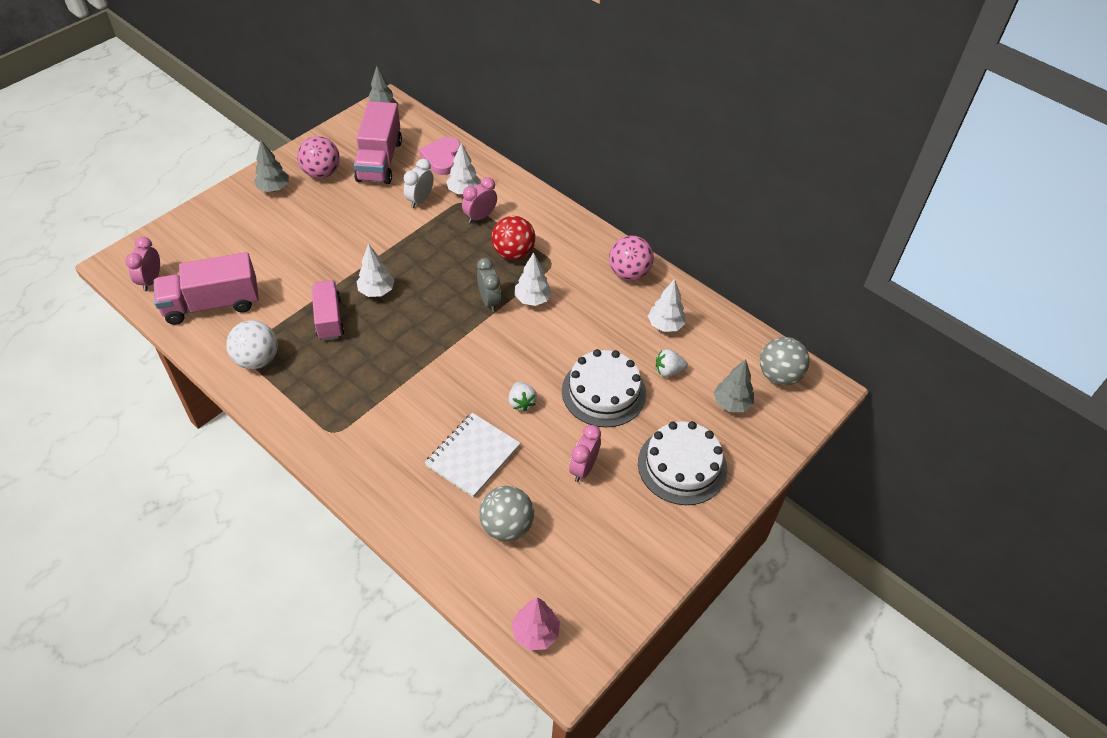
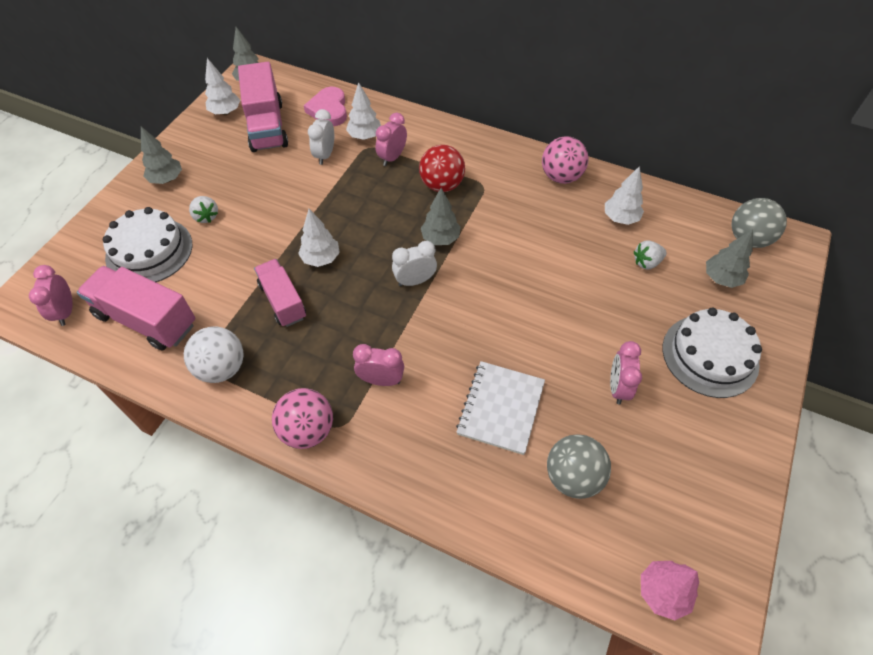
camera: 15 degrees left, 5 degrees up
pink truck [154,252,259,325] -> pink truck turned 60 degrees clockwise [77,266,196,351]
pink ball [297,136,340,178] -> pink ball moved to [272,388,333,449]
grey clock [477,258,501,312] -> grey tree [421,188,461,245]
white strawberry [508,382,537,412] -> white strawberry moved to [189,196,218,223]
white tree [514,252,552,306] -> white tree moved to [205,58,240,115]
white cake [562,349,646,427] -> white cake moved to [103,207,192,282]
none -> pink clock [353,344,404,386]
none -> white clock [392,241,437,287]

